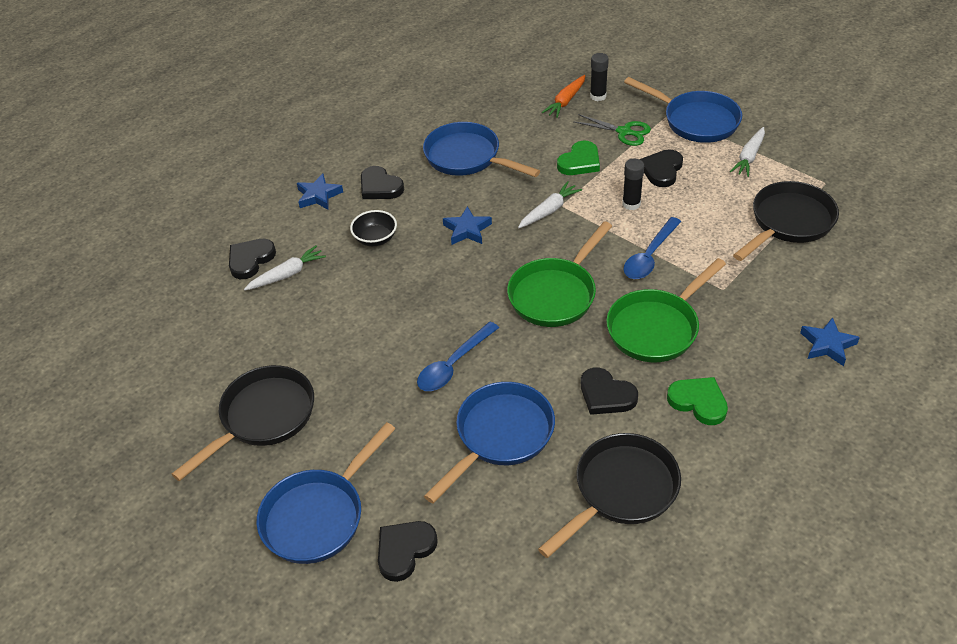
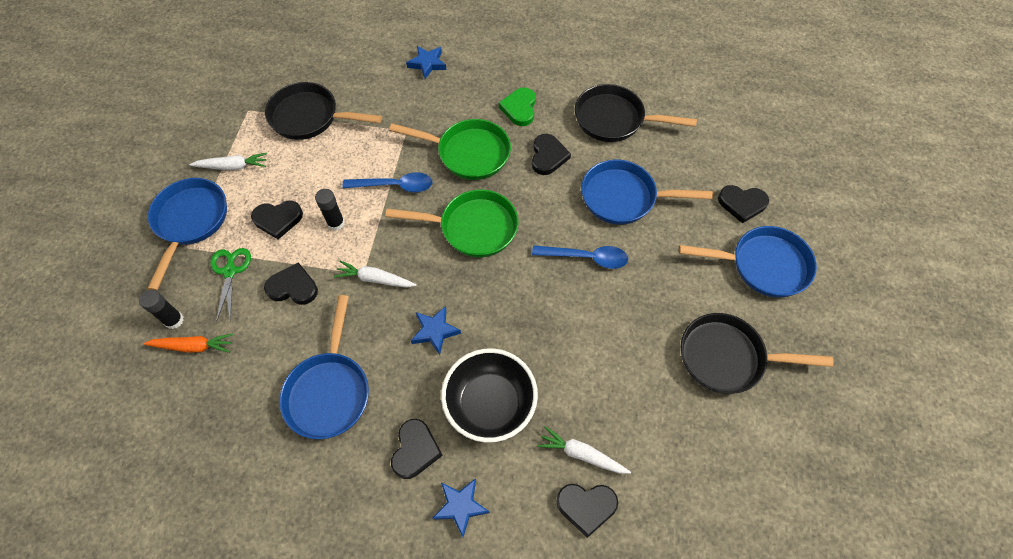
camera: 125 degrees left, 15 degrees up
black bowl [350,210,397,246] -> black bowl [441,348,538,443], size x1.86
green heart [557,141,600,175] -> black heart [264,262,318,305]

